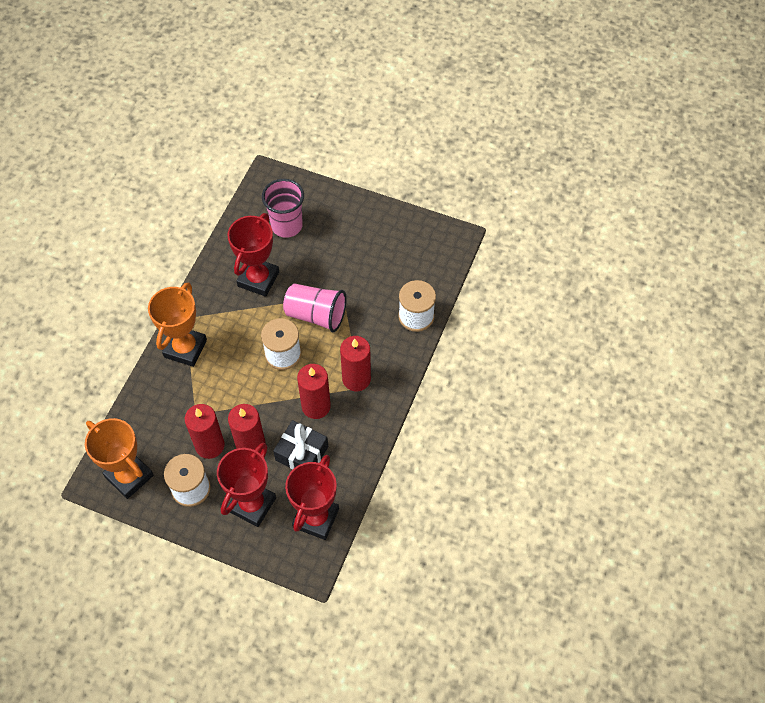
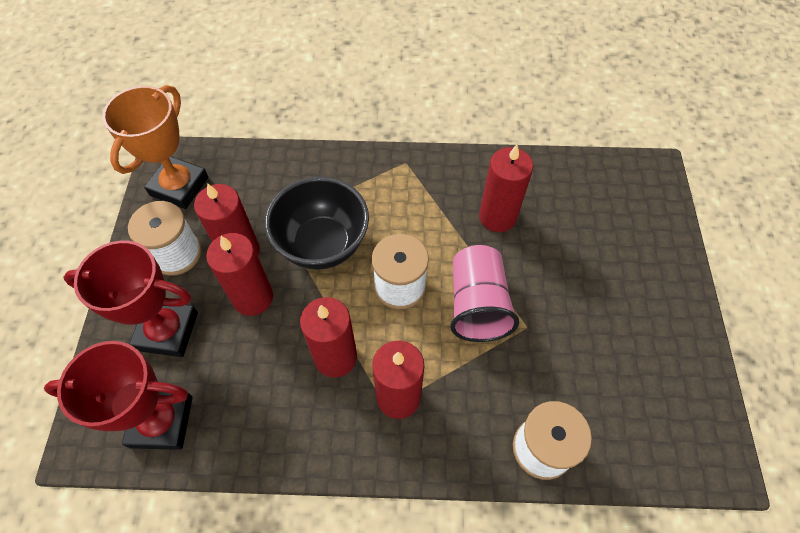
camera: 70 degrees right, 0 degrees up
orange trophy [148,282,207,367] -> none
red trophy [227,213,279,297] -> red candle [479,145,533,232]
pink cup [262,179,304,238] -> none
black gift [273,420,328,469] -> none
none -> black bowl [265,176,369,270]

